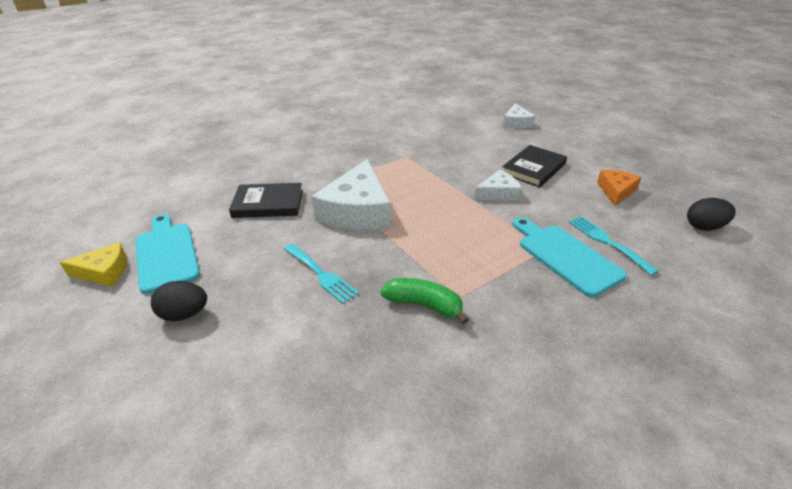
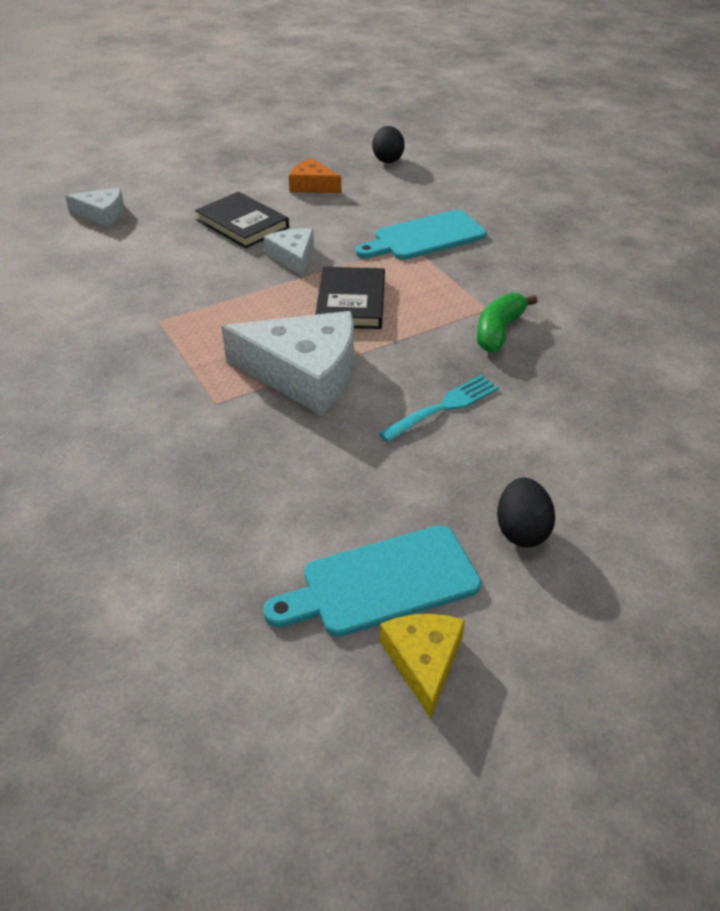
camera: 85 degrees left, 5 degrees up
black book [229,183,303,218] -> black book moved to [315,267,385,329]
turquoise fork [569,216,659,275] -> none

